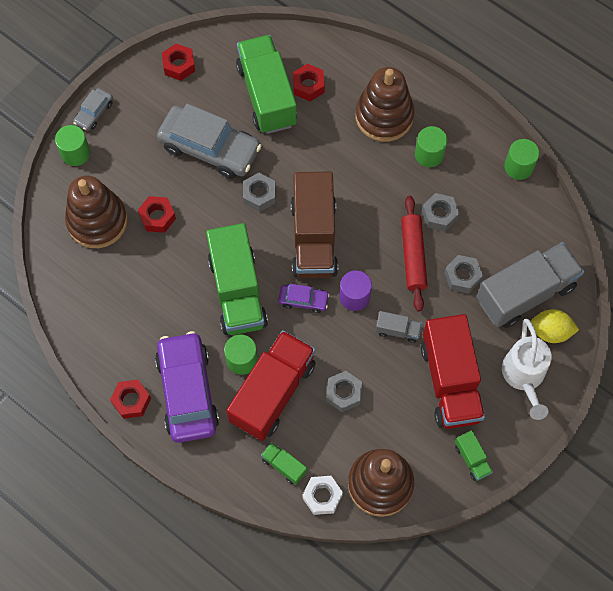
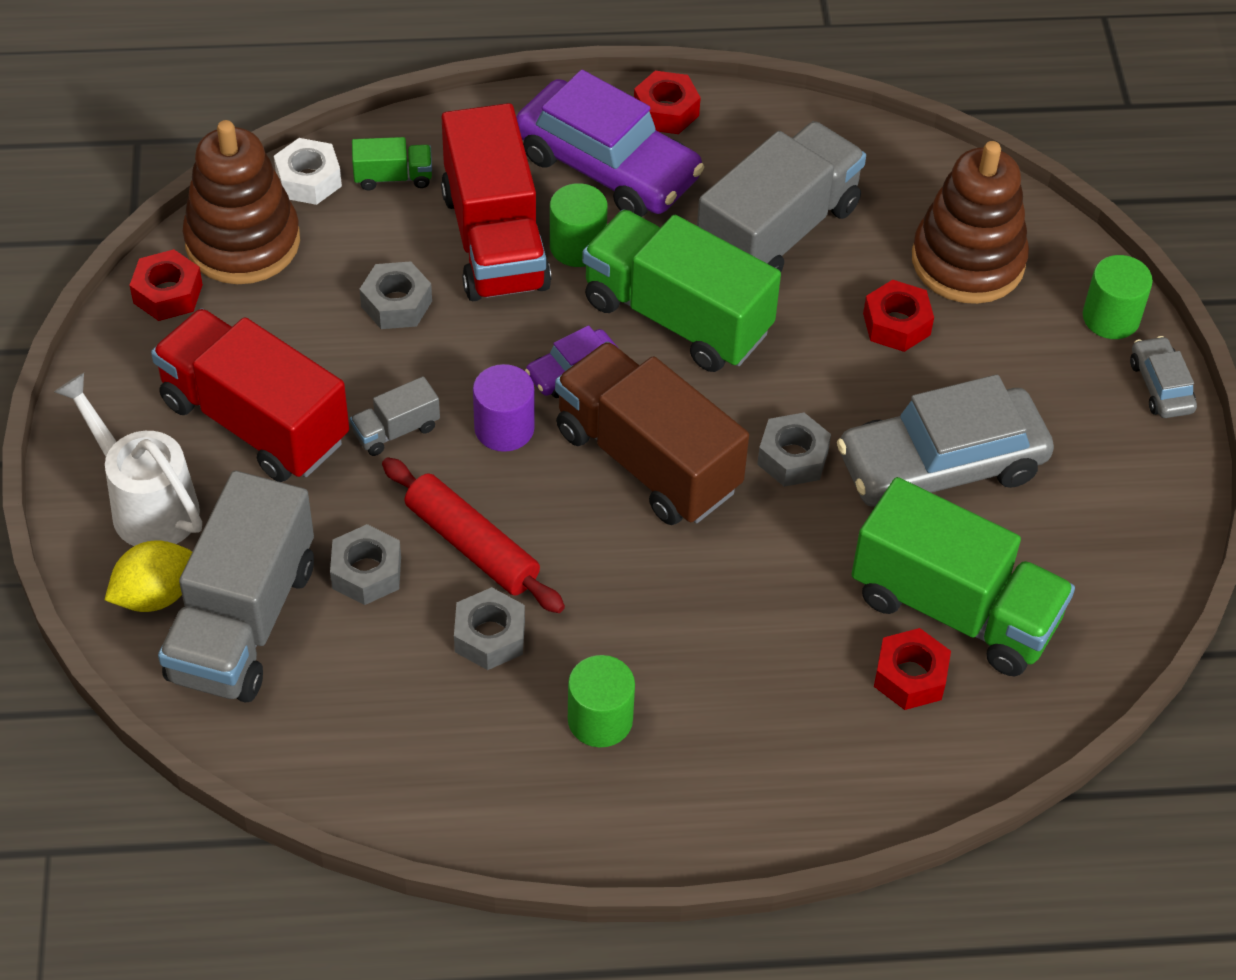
camera: 135 degrees right, 15 degrees down
red nut [162,44,195,81] -> red nut moved to [130,249,203,321]
brown stacking toy [355,67,414,142] -> none
green truck [455,430,493,481] -> none
green cylinder [504,139,539,180] -> none
none -> grey truck [697,121,866,272]

